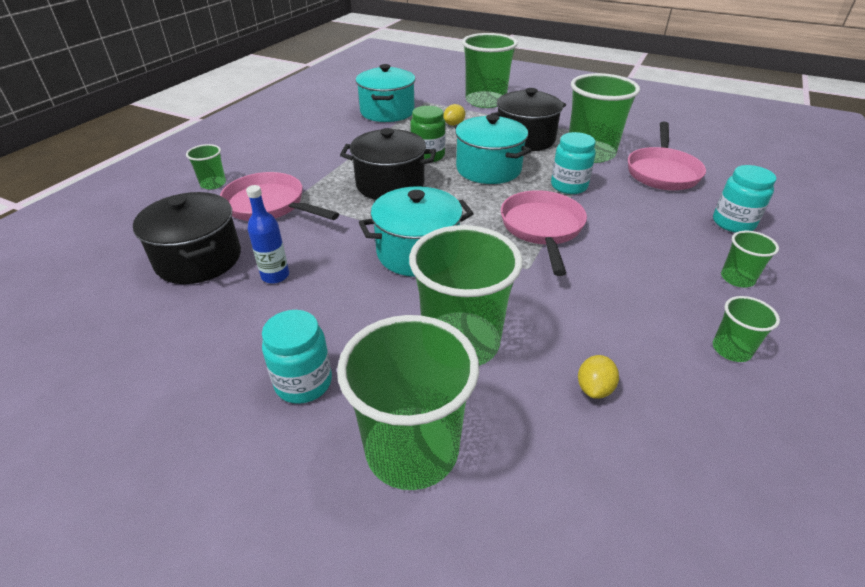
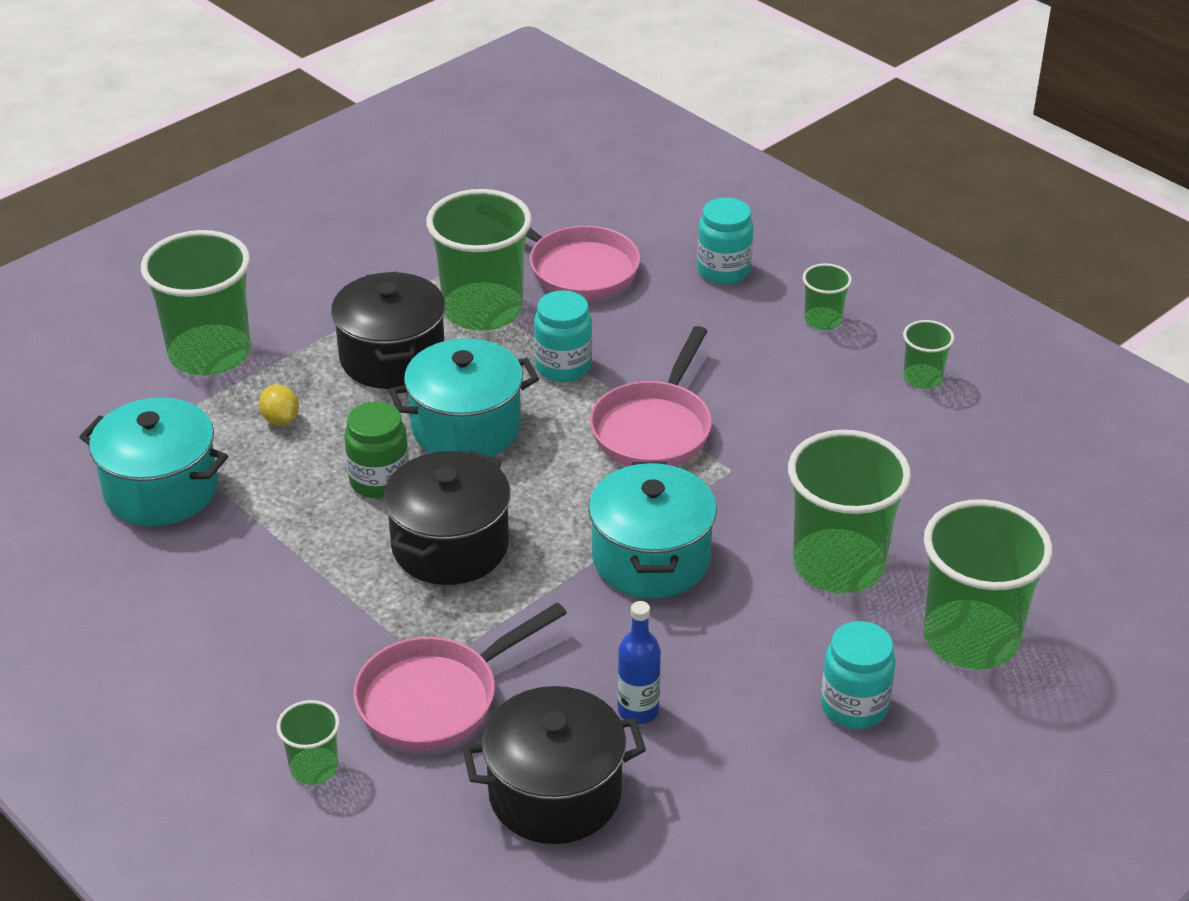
camera: 70 degrees left, 0 degrees up
pink pan [501,190,587,276] -> pink pan turned 90 degrees counterclockwise [590,326,712,466]
yellow lemon [578,355,619,399] -> none

